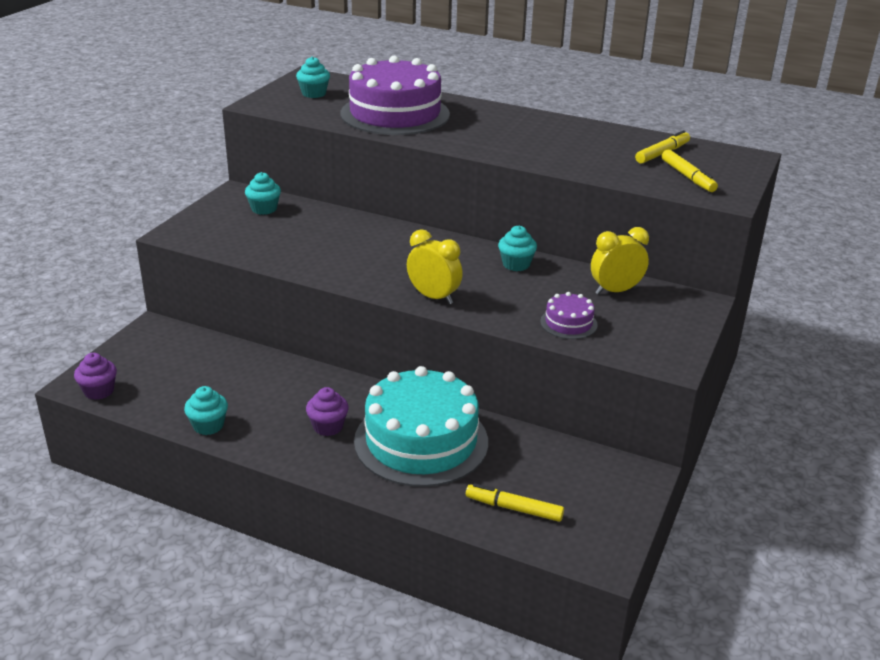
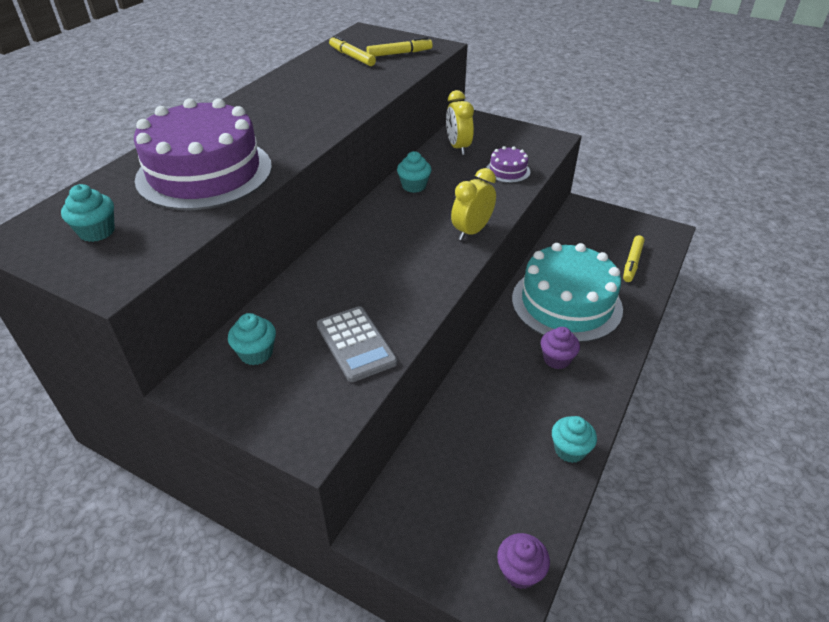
camera: 85 degrees left, 10 degrees up
none -> grey calculator [317,306,397,382]

